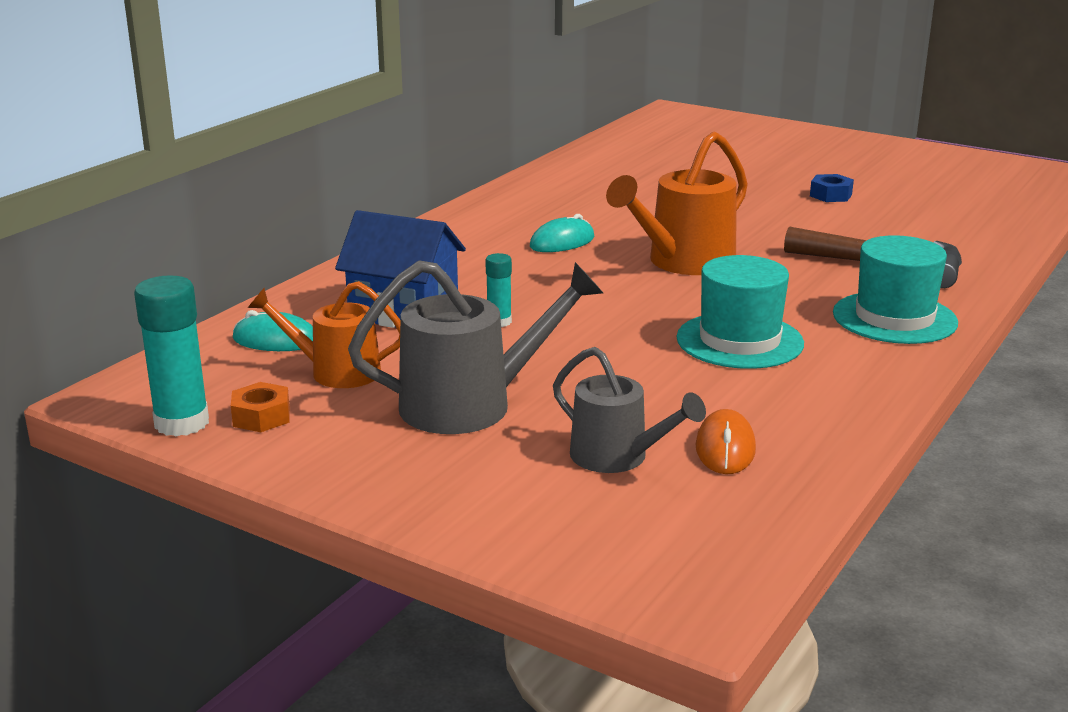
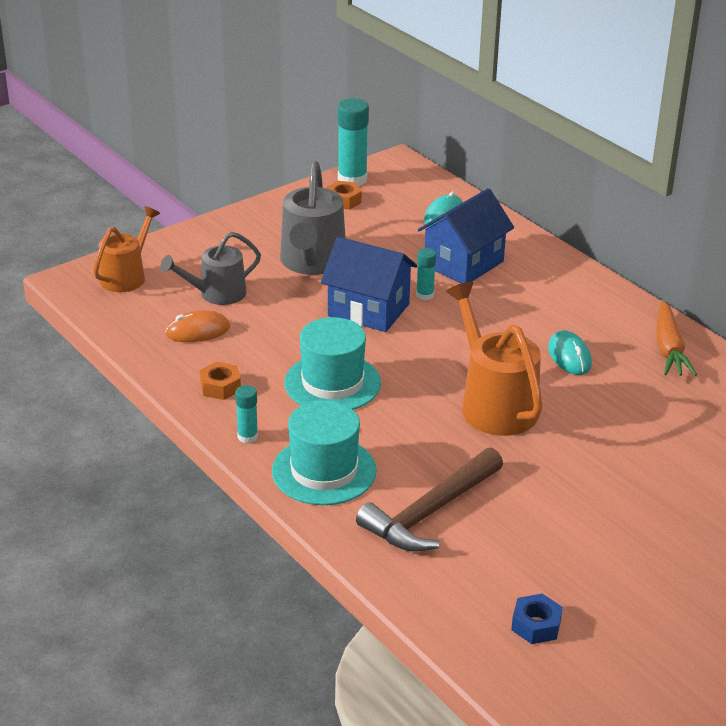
camera: 110 degrees right, 10 degrees up
orange watering can [248,281,400,388] -> orange watering can moved to [93,206,160,292]
orange mouse [696,409,756,474] -> orange mouse turned 45 degrees counterclockwise [165,310,230,342]
blue nut [810,174,854,202] -> blue nut moved to [511,594,563,644]
none -> orange nut [199,361,241,400]
none -> turquoise glue stick [235,385,258,443]
none -> blue house [321,237,417,332]
none -> orange carrot [656,301,697,376]

